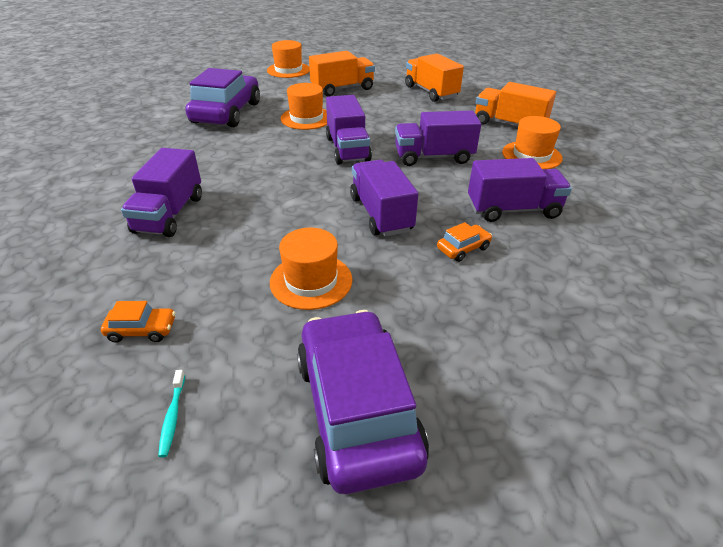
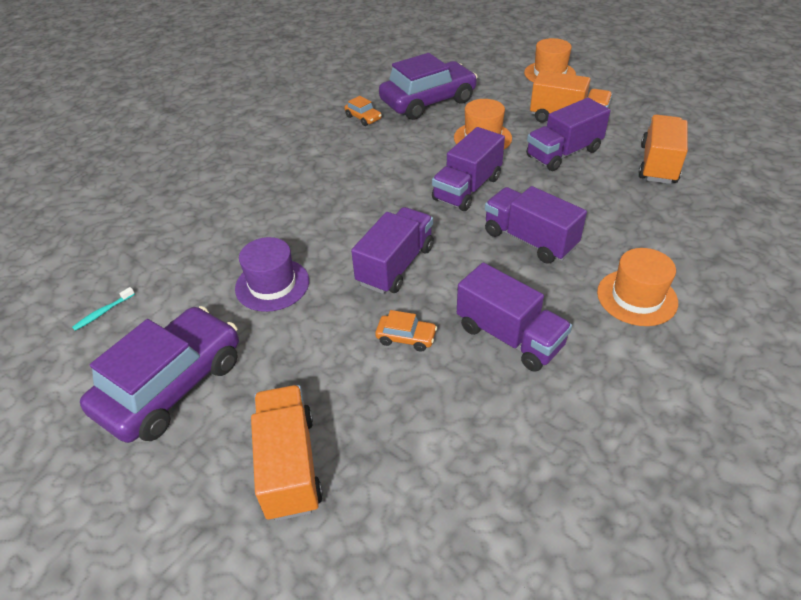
camera: 50 degrees right, 5 degrees up
orange car [101,301,176,343] -> orange car moved to [344,96,382,126]
purple truck [121,148,202,237] -> purple truck moved to [526,98,611,171]
orange hat [270,228,352,310] -> purple hat [235,237,309,312]
orange truck [475,82,556,126] -> orange truck moved to [251,385,323,521]

